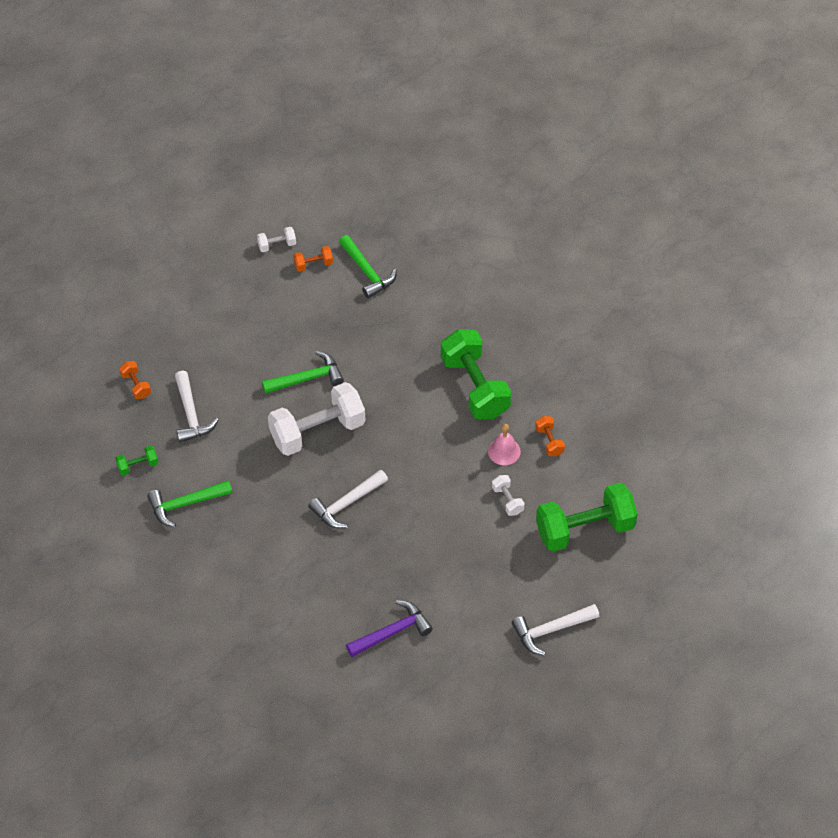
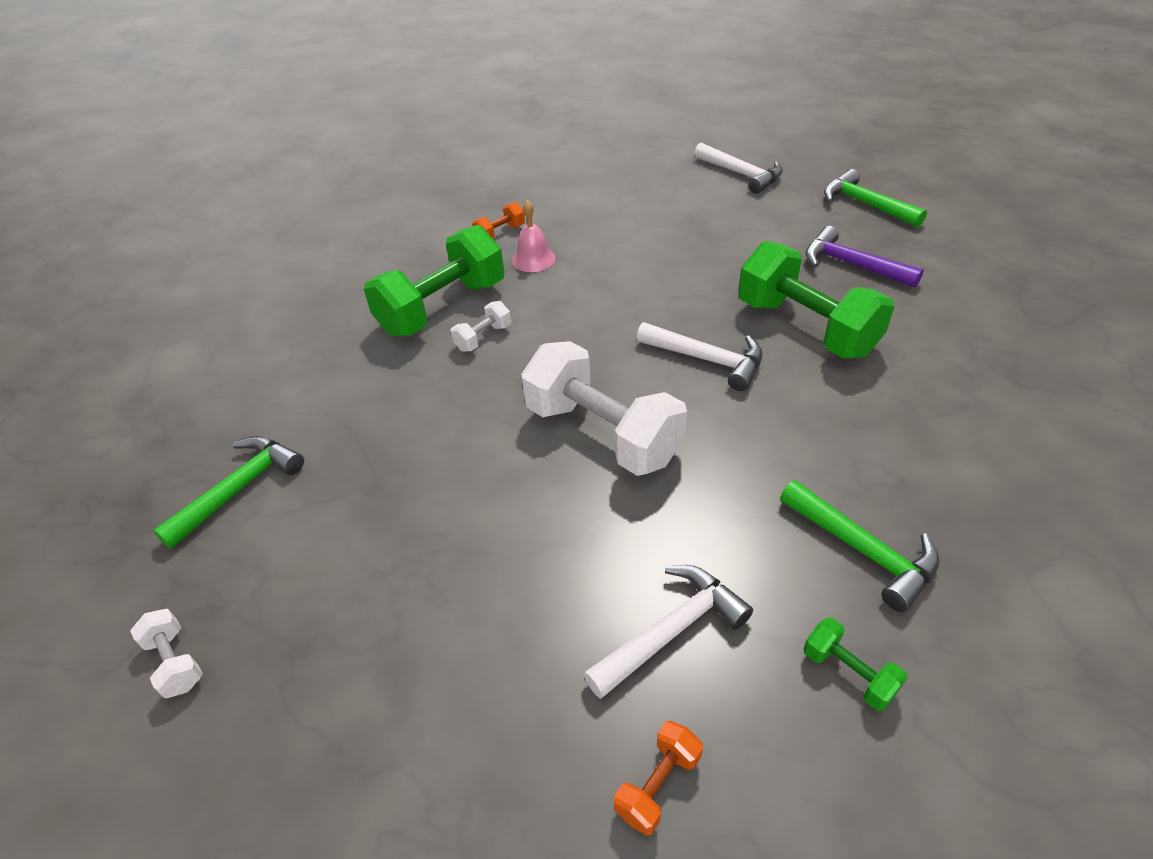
camera: 110 degrees left, 10 degrees down
green hammer [262,351,344,394] -> green hammer moved to [824,169,927,227]
orange dumbbell [293,246,333,272] -> none
white dumbbell [492,475,525,516] -> white dumbbell moved to [451,301,511,352]
green dumbbell [536,483,638,552] -> green dumbbell moved to [738,241,894,358]

